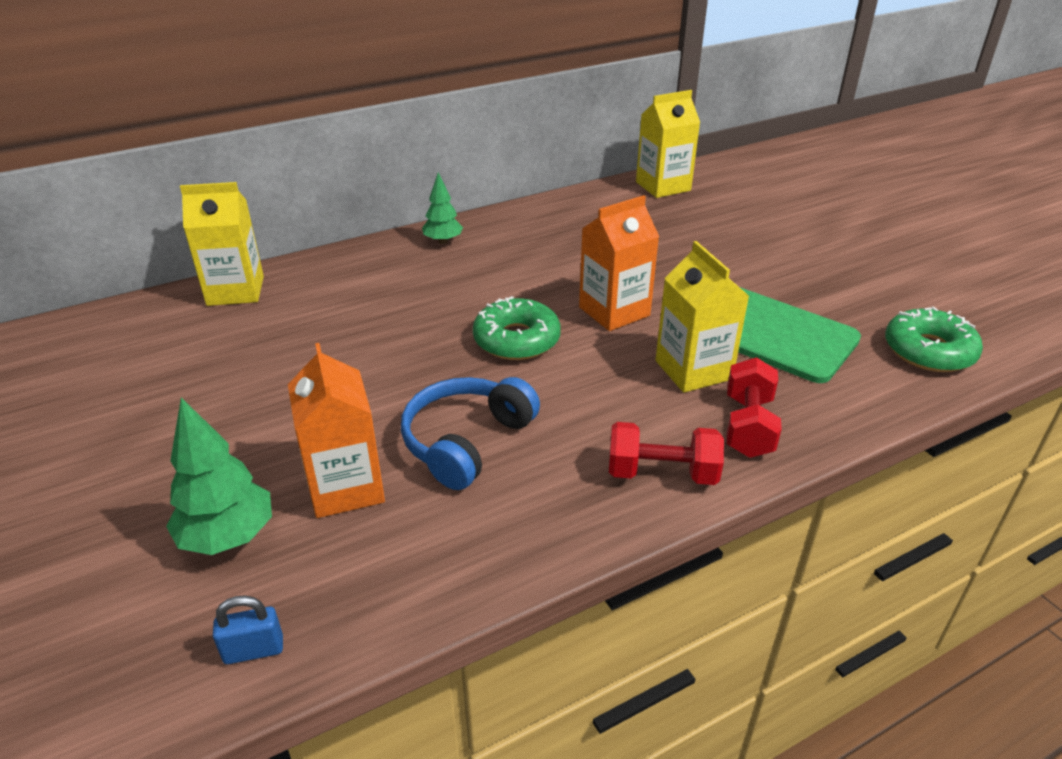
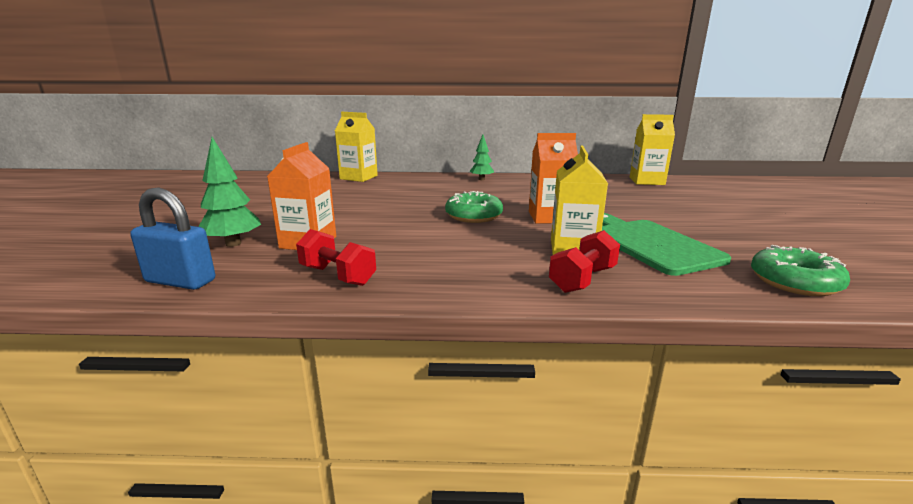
camera: 30 degrees right, 15 degrees down
blue padlock [213,596,283,664] -> blue padlock [130,187,215,290], size x1.87
blue headphones [401,377,540,490] -> none
red dumbbell [609,422,724,485] -> red dumbbell moved to [296,229,376,286]

